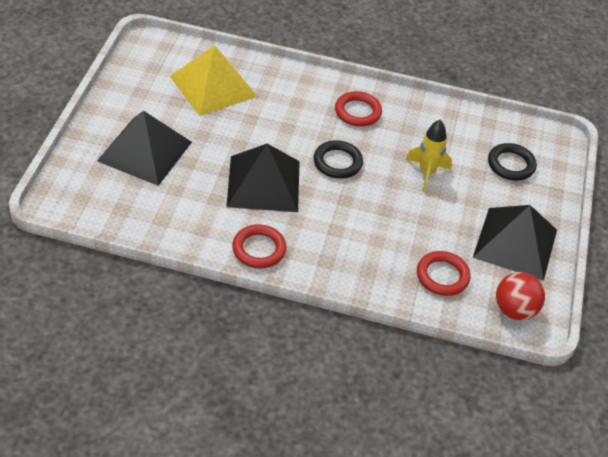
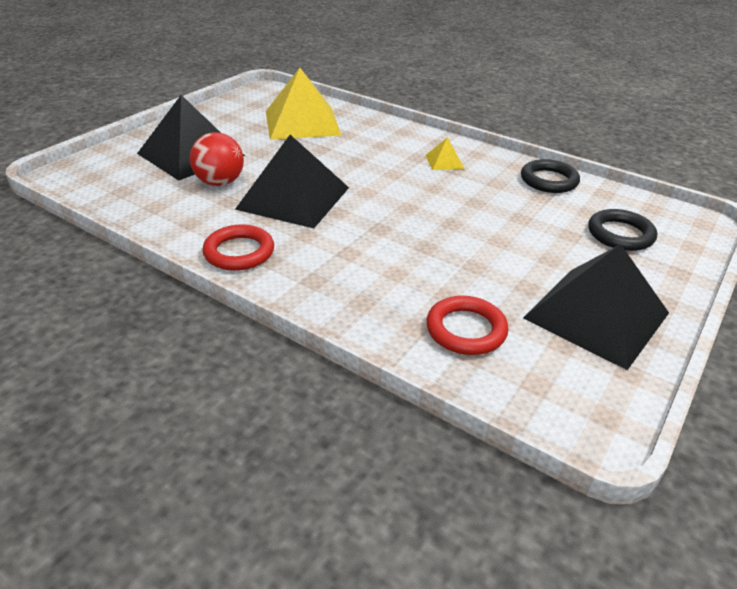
camera: 25 degrees right, 10 degrees down
black ring [314,140,363,179] -> black ring moved to [521,159,580,193]
red ring [335,91,382,127] -> yellow pyramid [425,137,465,170]
yellow rocket [406,120,452,192] -> none
red ball [496,272,545,320] -> red ball moved to [190,132,244,186]

